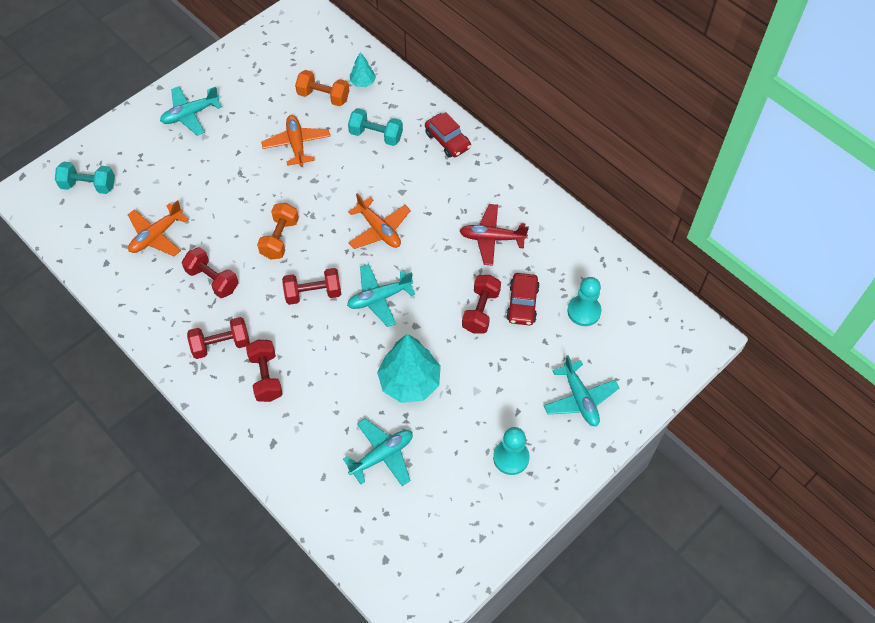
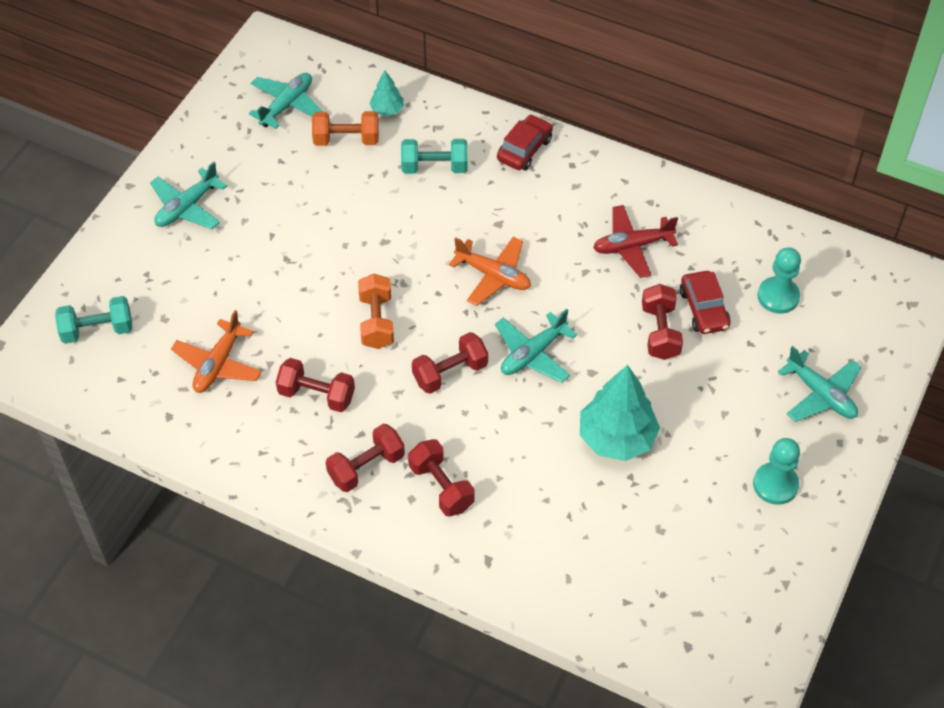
camera: 20 degrees left, 5 degrees down
orange plane [261,115,330,167] -> none
turquoise plane [343,419,413,486] -> turquoise plane moved to [249,73,324,129]
red car [425,112,471,158] -> red car turned 90 degrees counterclockwise [497,114,553,170]

